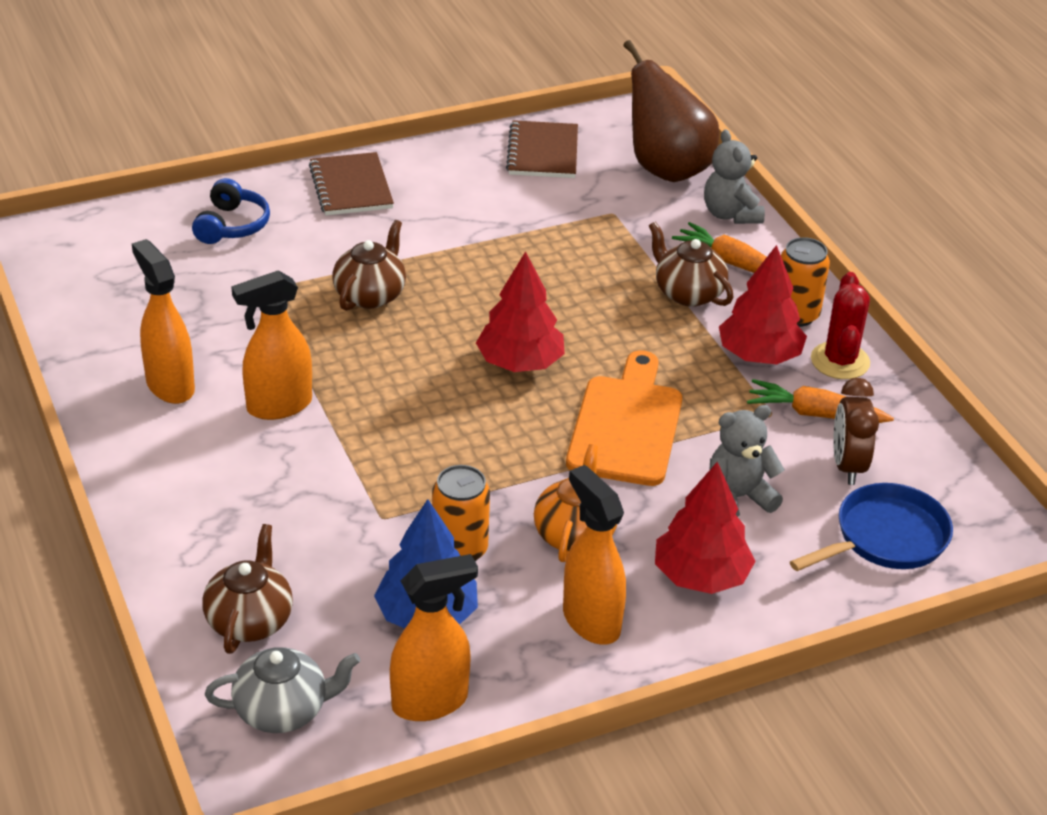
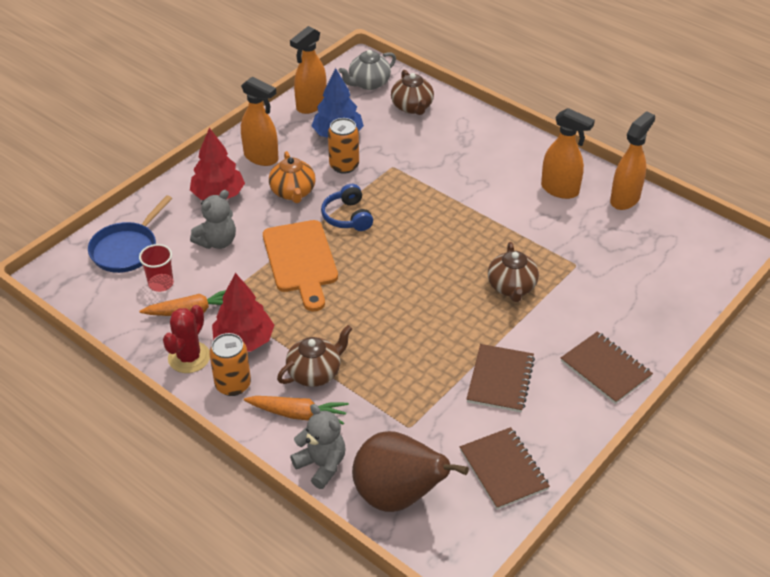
camera: 155 degrees right, 5 degrees up
blue headphones [192,178,270,244] -> blue headphones moved to [321,184,373,231]
orange spray bottle [231,270,312,420] -> orange spray bottle moved to [610,111,655,210]
red tree [476,251,565,372] -> none
brown teapot [649,222,733,307] -> brown teapot turned 60 degrees counterclockwise [277,325,352,387]
red cactus [811,272,870,379] -> red cactus turned 45 degrees clockwise [163,305,210,373]
brown clock [833,378,879,485] -> red cup [139,244,174,292]
none -> brown notebook [467,344,535,412]

